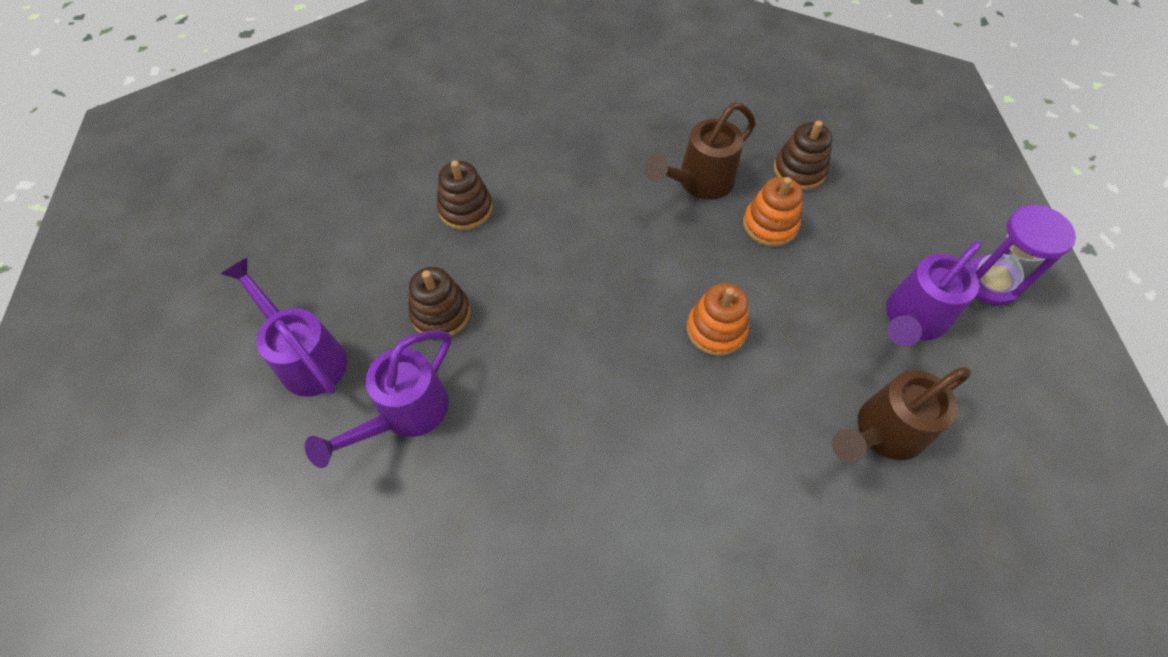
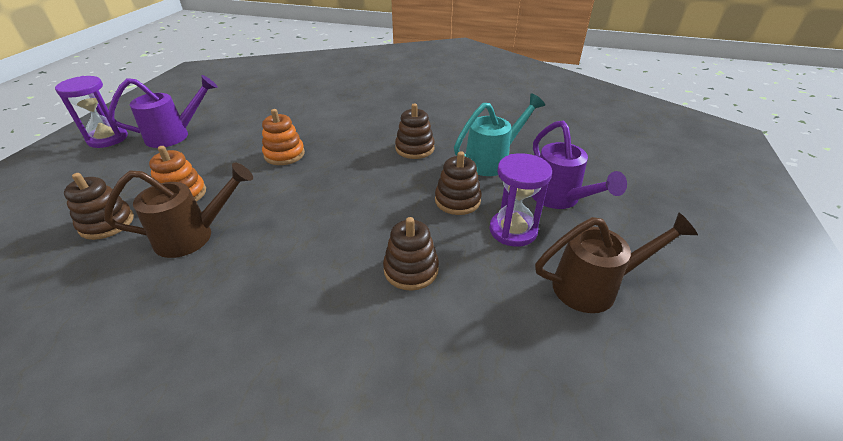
camera: 160 degrees left, 20 degrees down
purple watering can [305,330,451,468] -> turquoise watering can [454,93,545,176]
brown watering can [832,367,971,463] -> brown watering can moved to [535,213,698,313]
none -> brown stacking toy [395,103,435,159]
none -> purple hourglass [490,153,552,247]

